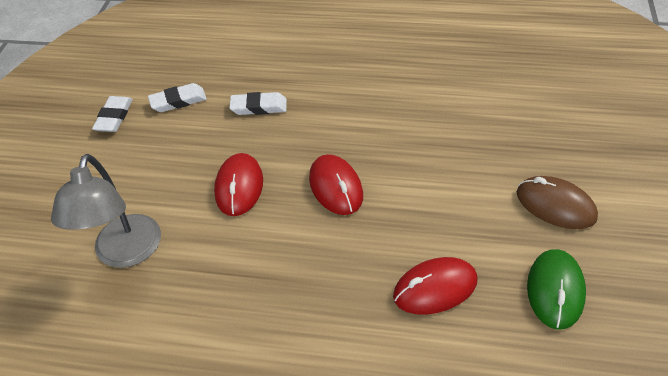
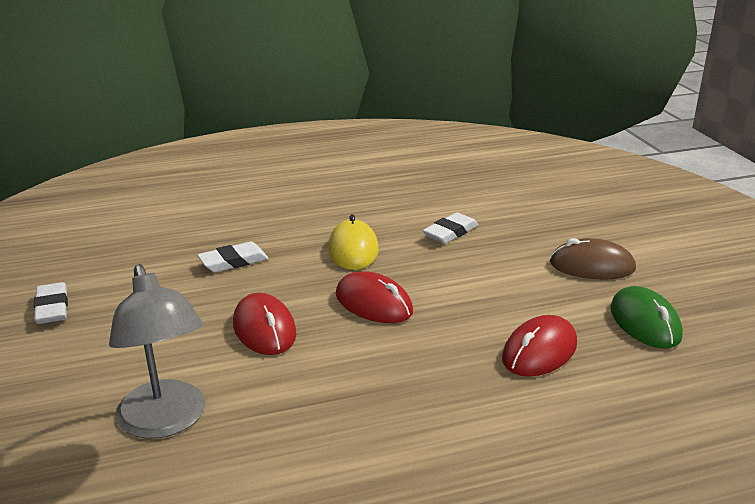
camera: 30 degrees left, 20 degrees down
white eraser [148,83,207,112] -> white eraser moved to [423,213,478,244]
none -> yellow mouse [328,214,379,270]

